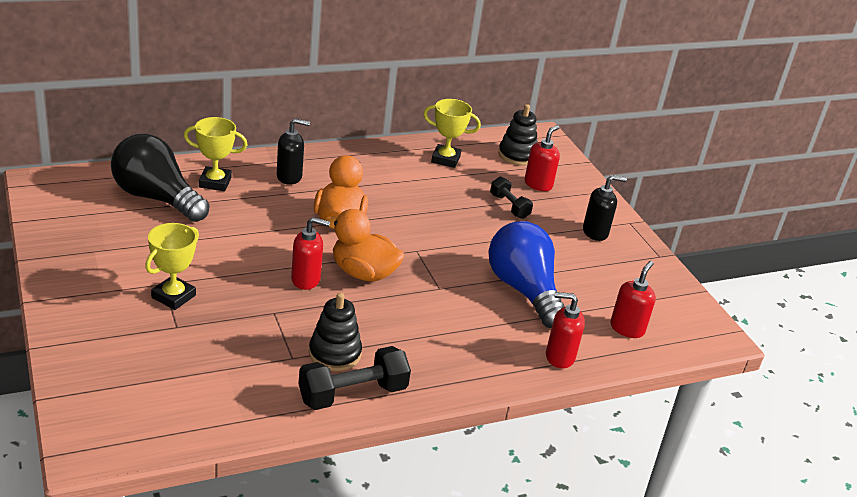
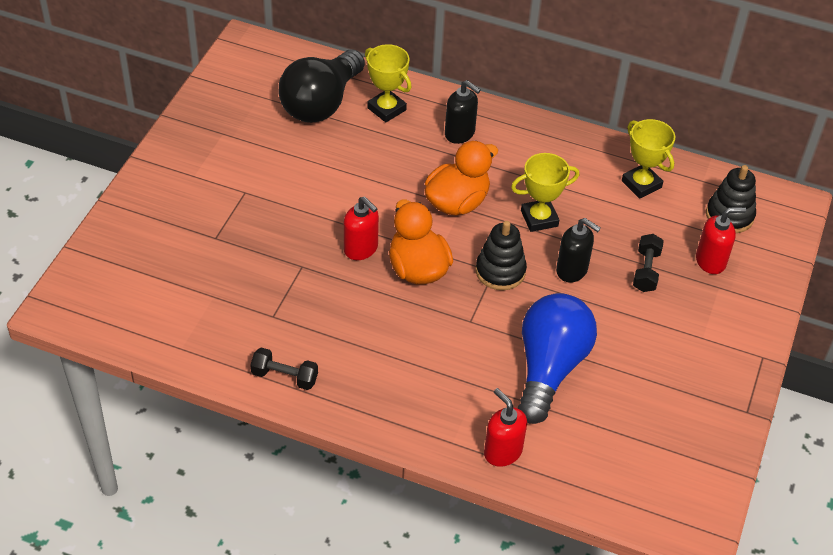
camera: 45 degrees right, 15 degrees up
black light bulb [111,134,209,222] -> black light bulb turned 135 degrees counterclockwise [279,49,365,123]
yellow trophy [145,223,199,310] -> yellow trophy moved to [511,153,579,232]
black dumbbell [298,346,411,410] -> black dumbbell [250,347,318,390], size x0.62
black stacking toy [309,293,362,371] -> black stacking toy moved to [476,221,527,290]
black soap dispenser [583,175,627,241] -> black soap dispenser moved to [556,218,601,283]
red soap dispenser [610,261,656,338] -> none

